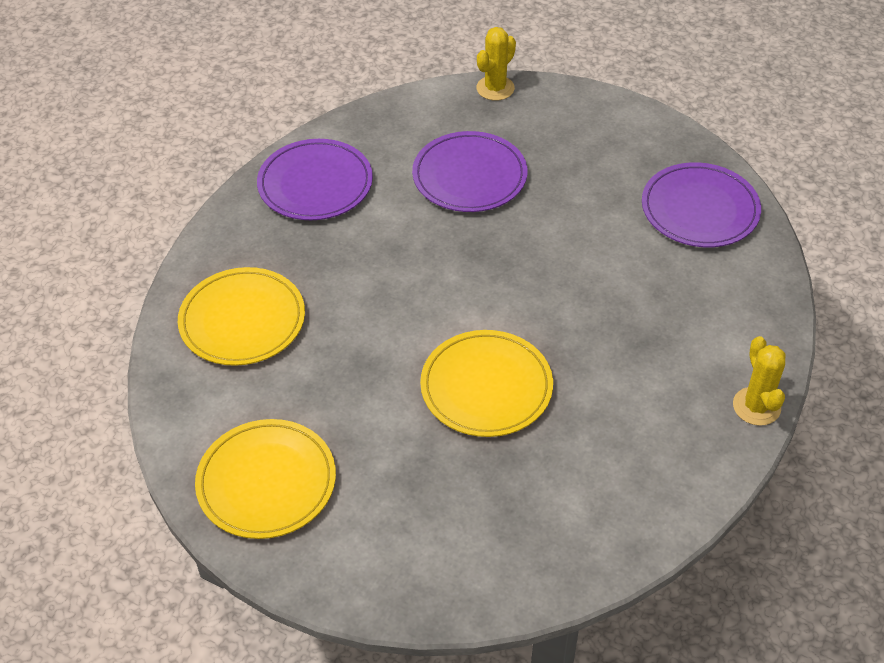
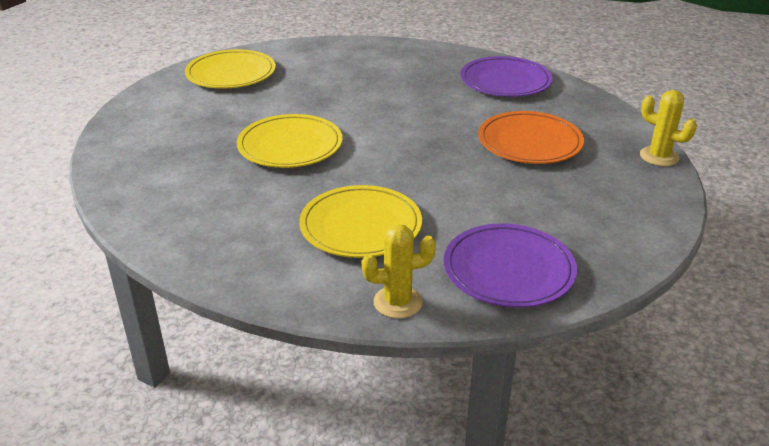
camera: 90 degrees right, 15 degrees down
yellow plate [178,267,305,366] -> yellow plate moved to [299,185,422,258]
purple plate [412,131,527,212] -> orange plate [478,111,584,164]
yellow cactus [733,336,785,426] -> yellow cactus moved to [362,224,436,318]

